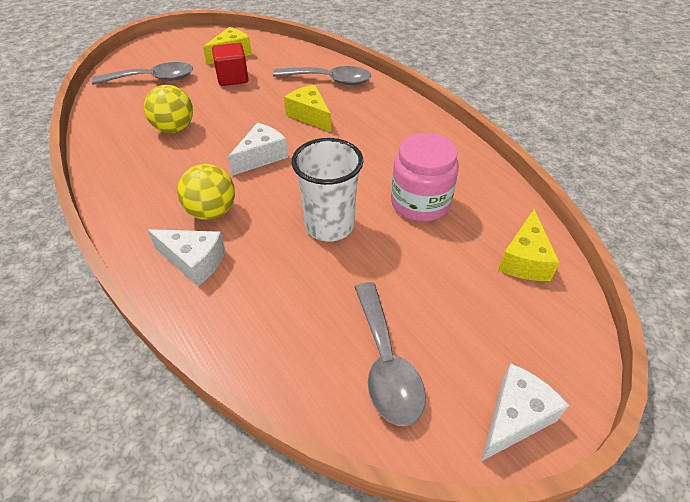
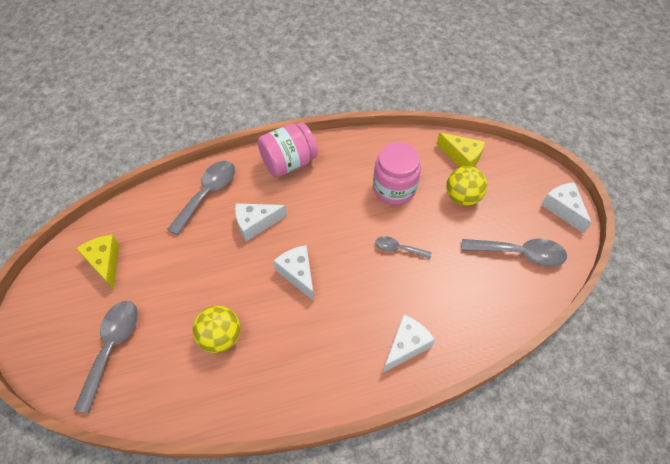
camera: 70 degrees left, 10 degrees up
yellow ball [177,164,235,220] -> yellow ball moved to [446,166,487,206]
red cube [212,43,249,86] -> none
yellow cheese [284,84,331,132] -> white cheese [235,203,287,241]
white cup [291,138,363,242] -> grey spoon [375,236,432,259]
none -> pink jar [258,122,318,177]

